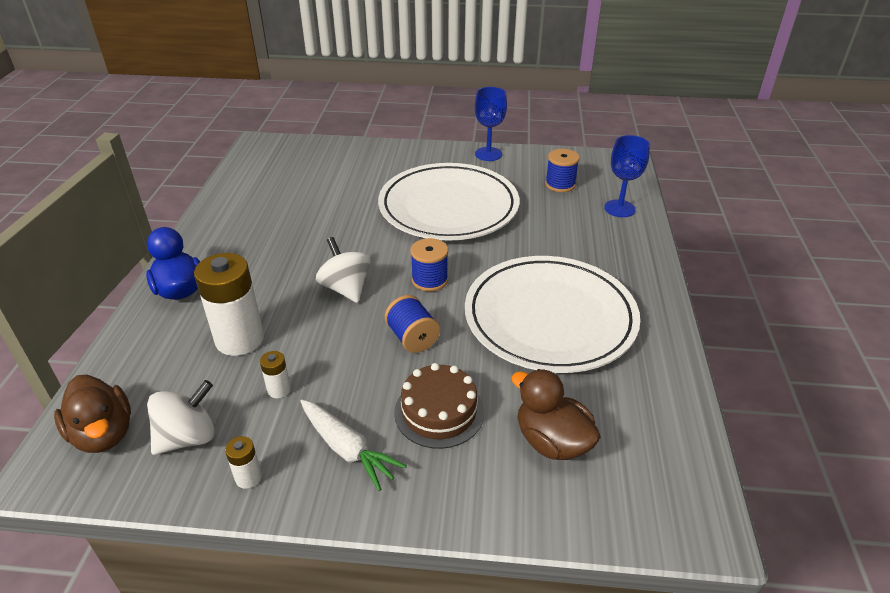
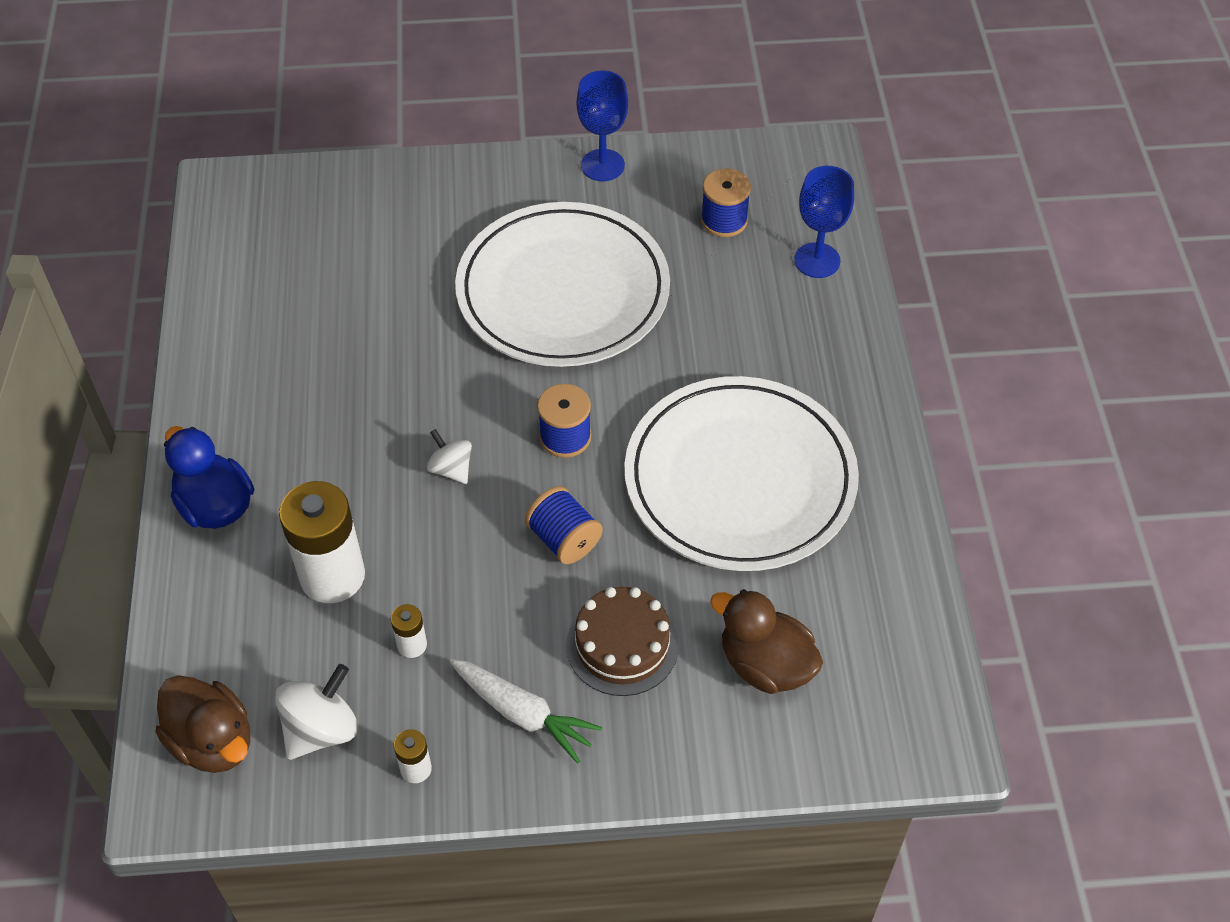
camera: 10 degrees left, 15 degrees up
white spinning top [316,237,371,303] -> white spinning top [427,429,472,484], size x0.63

